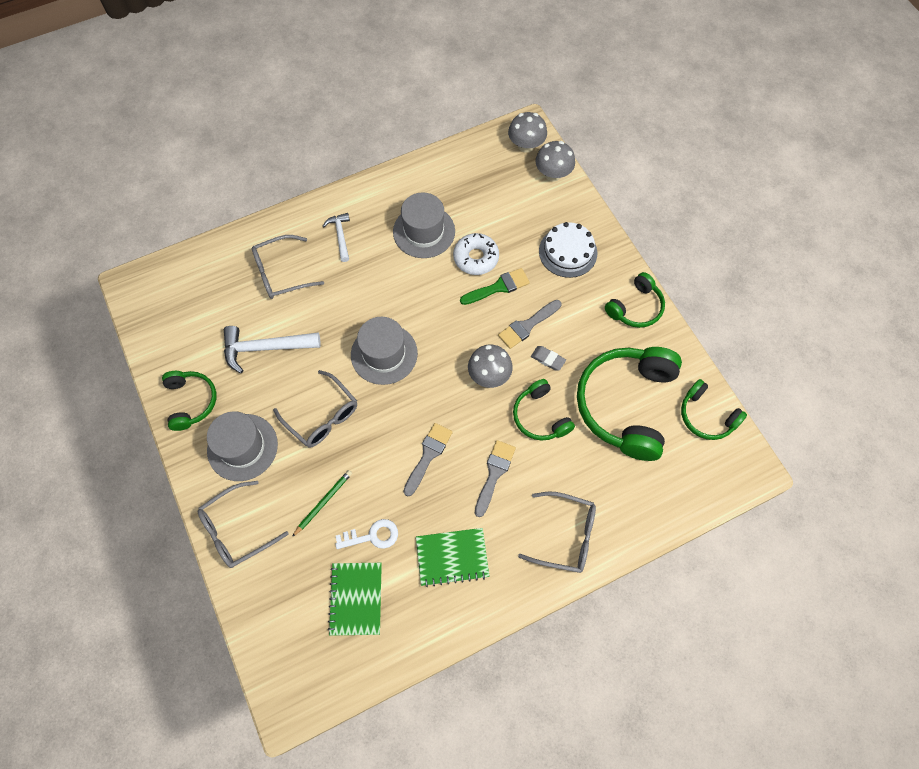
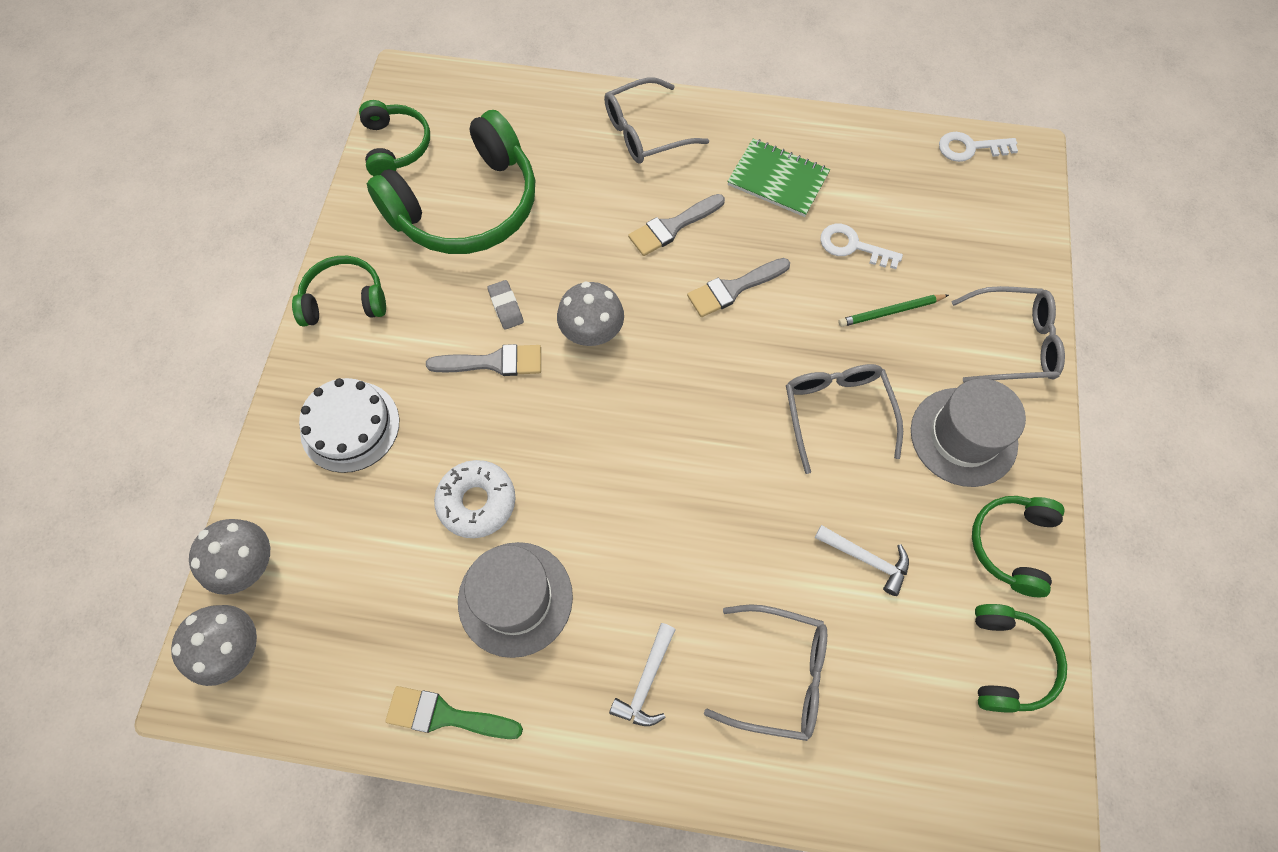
camera: 145 degrees left, 0 degrees up
white hammer [224,326,321,373] -> white hammer [815,525,909,596], size x0.59
green notebook [328,563,382,636] -> none
grey hat [351,317,418,385] -> none
green brush [460,268,530,305] -> green brush moved to [385,686,523,739]
green headphones [513,379,575,441] -> green headphones moved to [975,604,1067,713]
grey glasses [518,491,596,573] -> grey glasses turned 75 degrees counterclockwise [604,77,709,164]
none -> white key [939,132,1018,162]

